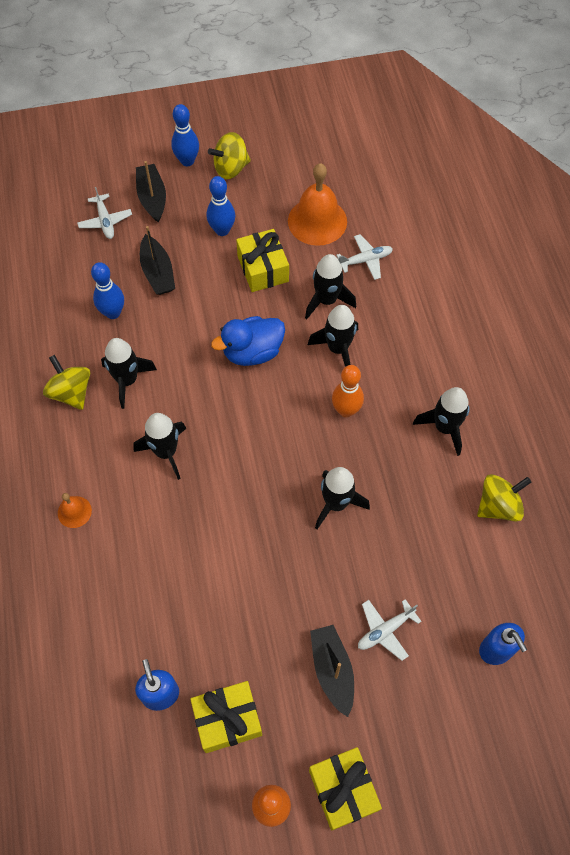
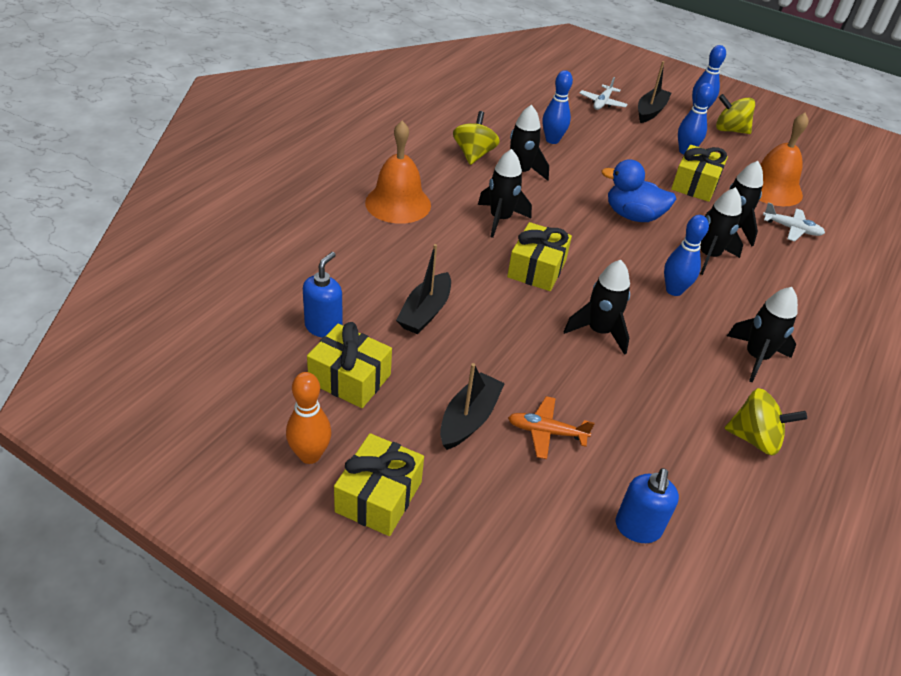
camera: 40 degrees right, 20 degrees down
orange bell [58,493,92,528] -> orange bell [365,121,431,224], size x2.05
black boat [140,226,175,295] -> black boat moved to [396,244,451,334]
orange bowling pin [332,365,364,417] -> blue bowling pin [664,215,709,296]
white plane [358,599,422,661] -> orange plane [508,396,595,459]
none -> yellow gift [507,222,572,291]

